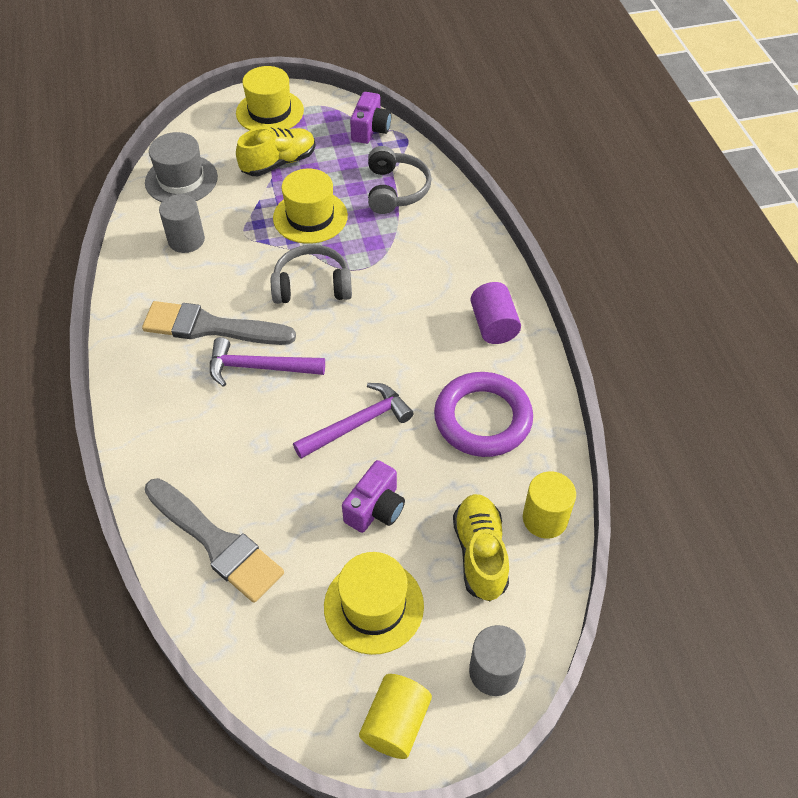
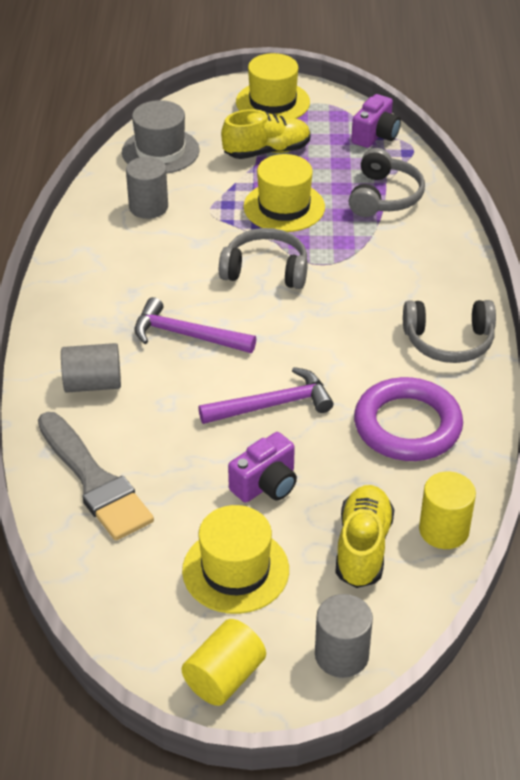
camera: 15 degrees right, 10 degrees down
grey brush [142,301,296,345] -> none
purple cylinder [470,282,521,344] -> grey headphones [403,300,496,363]
none -> grey cylinder [61,343,121,393]

